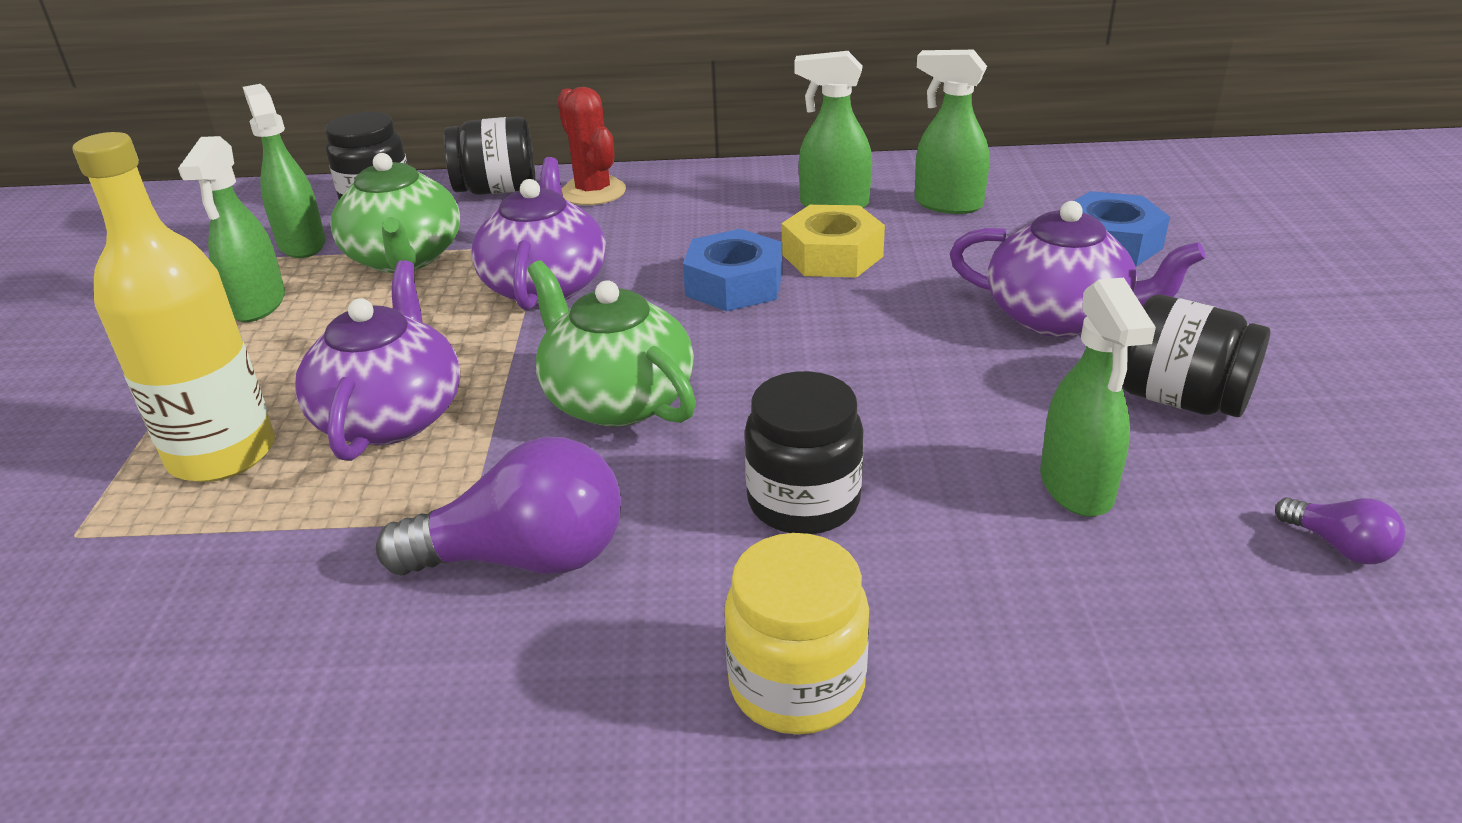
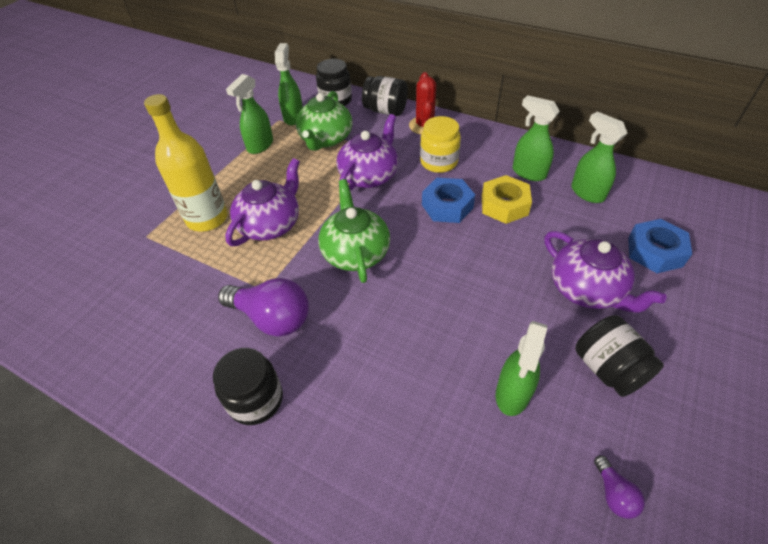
camera: 30 degrees right, 15 degrees up
yellow jar [724,533,869,735] -> yellow jar moved to [420,116,461,173]
black jar [744,371,864,534] -> black jar moved to [213,348,283,425]

